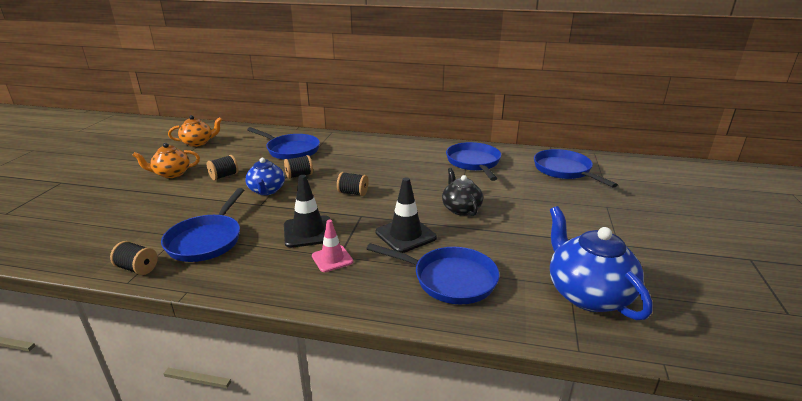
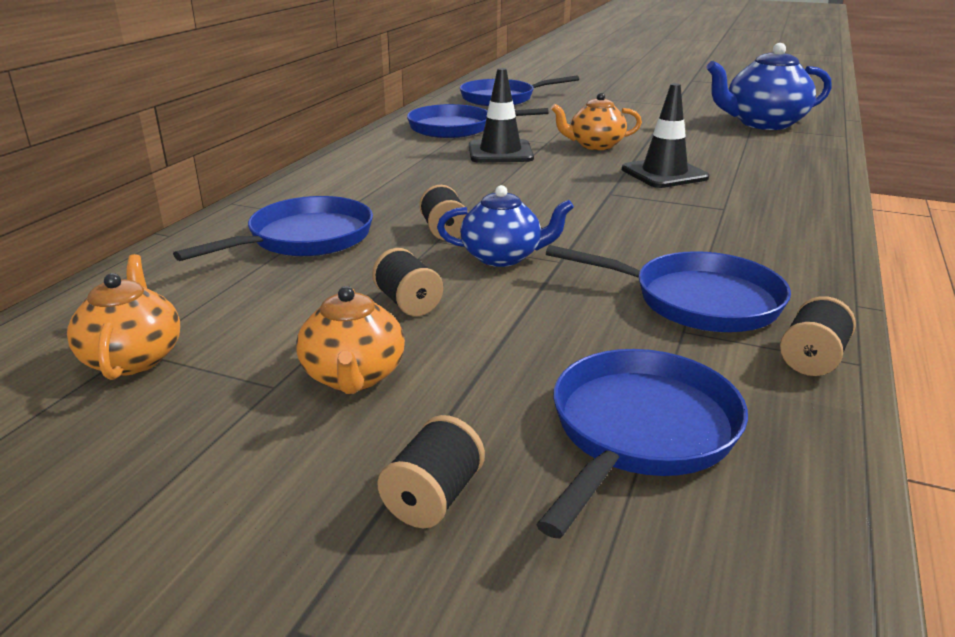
camera: 80 degrees left, 0 degrees up
black traffic cone [284,175,331,248] -> black traffic cone moved to [469,68,534,163]
pink traffic cone [312,220,353,272] -> none
black spool [337,172,368,196] -> black spool moved to [377,415,485,528]
blue pan [367,243,500,304] -> blue pan moved to [536,349,748,538]
black teapot [442,168,483,216] -> orange teapot [551,93,642,150]

